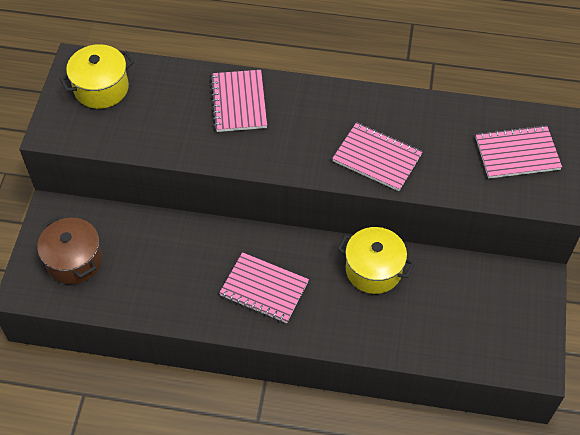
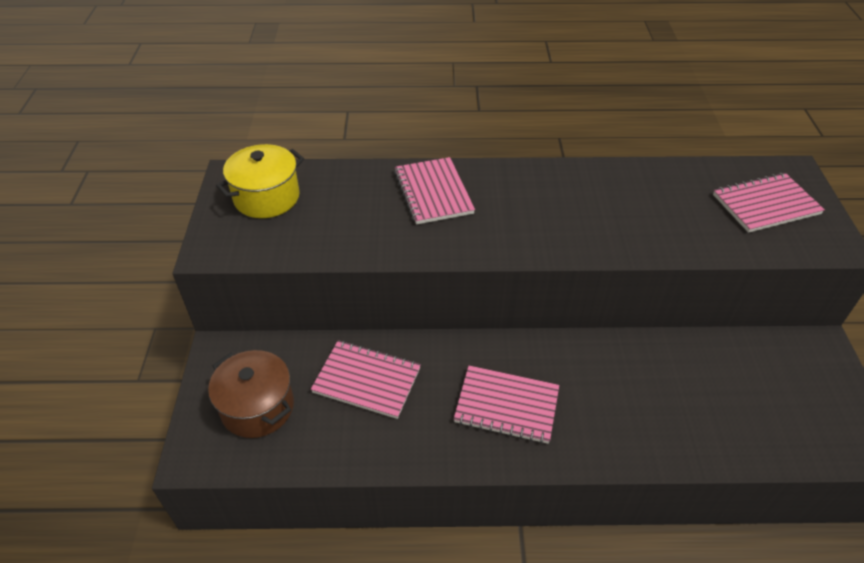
camera: 10 degrees left, 10 degrees down
pink notebook [332,122,423,191] -> pink notebook moved to [311,340,421,419]
yellow pot [337,227,415,294] -> none

